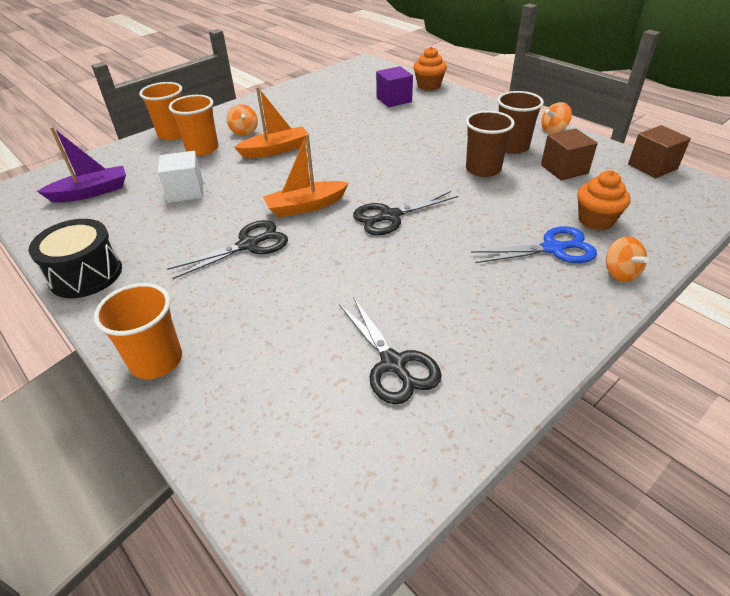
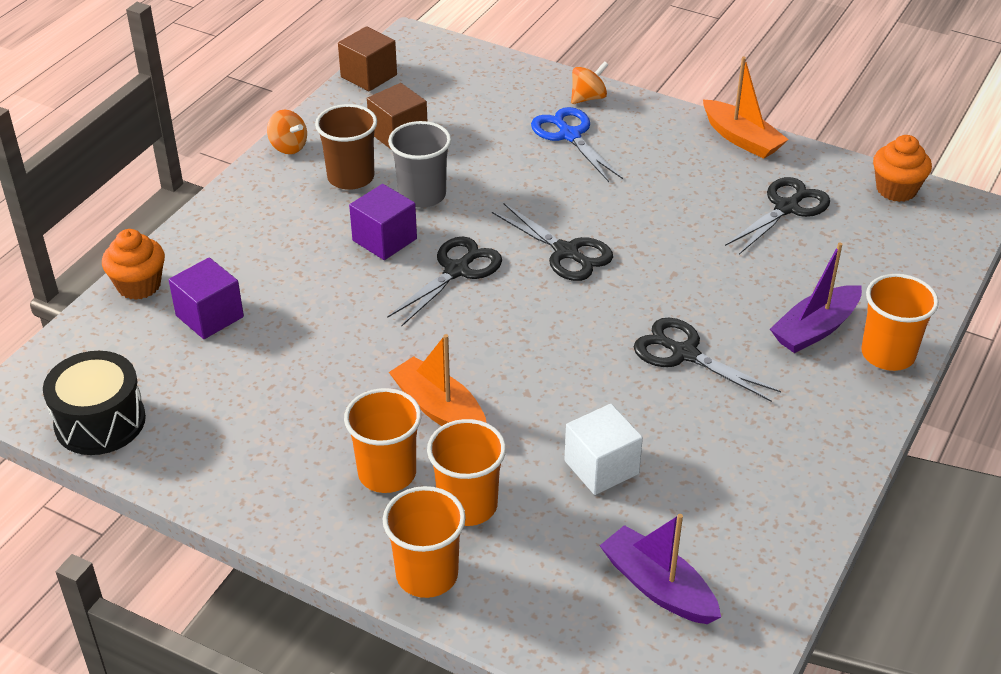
camera: 110 degrees left, 0 degrees up
black drum [28,219,122,298] -> black drum moved to [43,351,146,455]
orange spinning top [227,104,258,136] -> orange cup [344,388,421,493]
orange boat [263,134,349,217] -> orange boat moved to [703,57,789,159]
brown cup [466,111,515,177] -> grey cup [388,121,451,208]
orange cupcake [577,170,630,230] -> orange cupcake moved to [873,135,932,202]
none -> purple cube [349,184,417,260]
none -> black scissors [387,237,502,326]
none -> purple boat [770,242,862,353]

